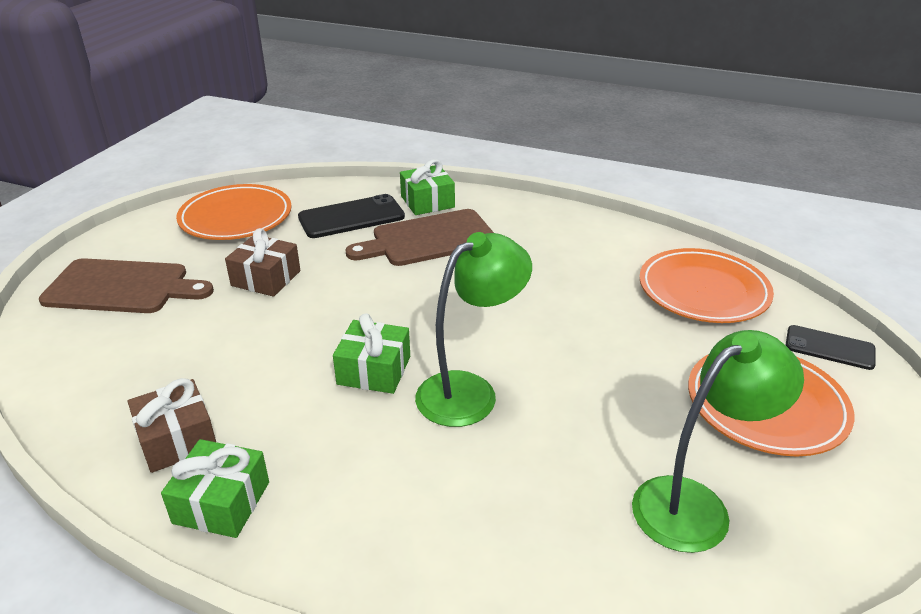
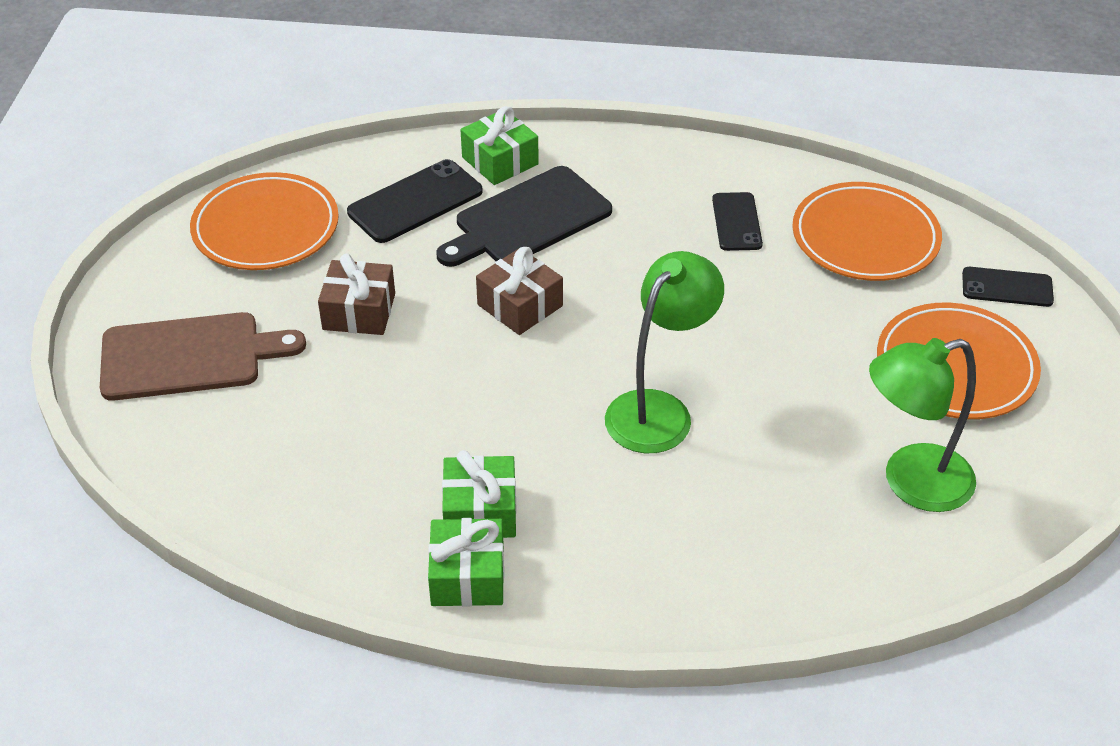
camera: 15 degrees left, 10 degrees up
brown gift [127,378,216,473] -> brown gift moved to [476,247,563,335]
green gift [333,313,410,394] -> green gift moved to [442,450,517,538]
brown cutting board [345,209,494,266] -> black cutting board [437,166,612,267]
green lamp [632,330,804,553] -> green lamp turned 150 degrees counterclockwise [869,338,976,512]
none -> black phone [712,192,763,251]

